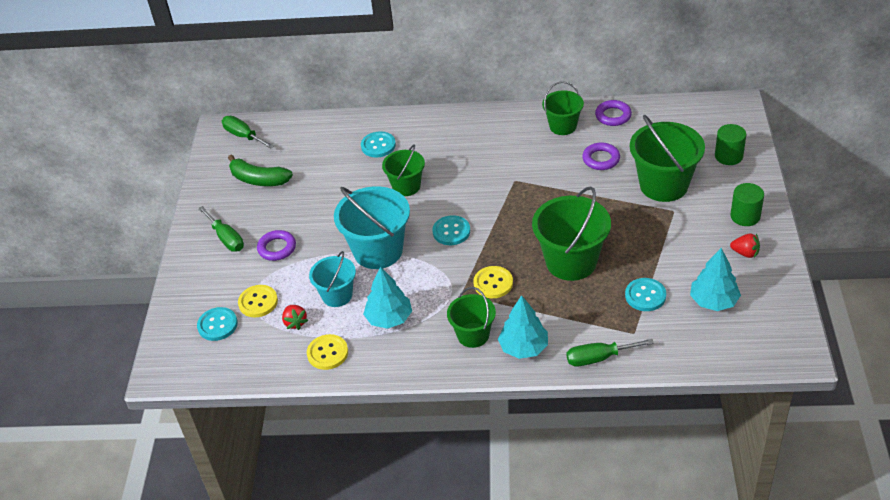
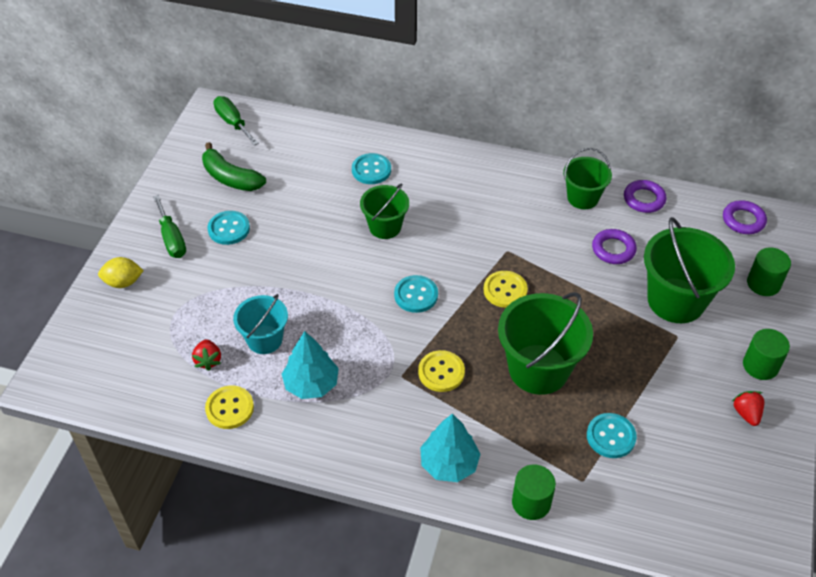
camera: 10 degrees right, 5 degrees up
turquoise button [197,307,238,341] -> turquoise button moved to [207,211,250,245]
yellow button [238,285,278,317] -> yellow button moved to [484,271,528,308]
purple ring [257,230,296,261] -> purple ring moved to [723,200,767,234]
turquoise bucket [334,186,410,269] -> none
green bucket [447,287,496,348] -> none
green screwdriver [567,339,654,367] -> green cylinder [512,465,556,520]
turquoise tree [690,248,741,311] -> none
red strawberry [730,233,760,258] -> red strawberry turned 135 degrees counterclockwise [732,391,764,426]
none -> yellow lemon [98,257,144,288]

